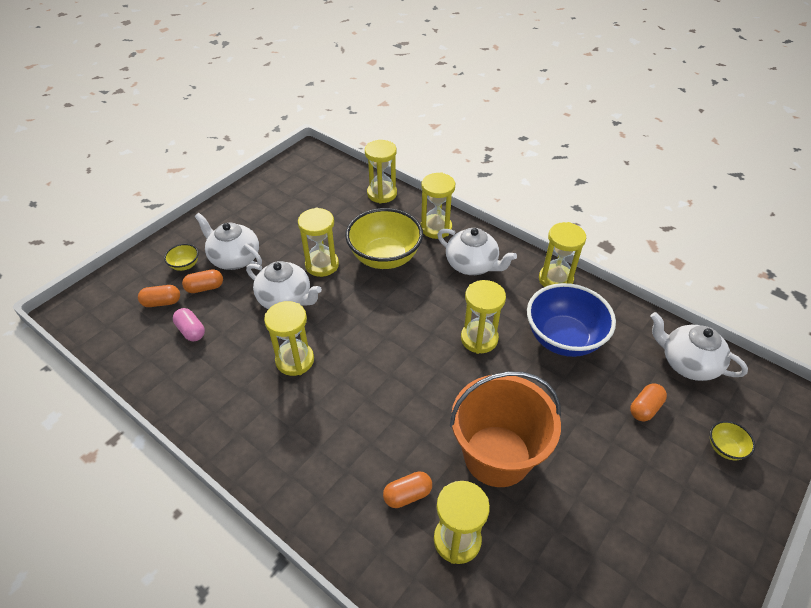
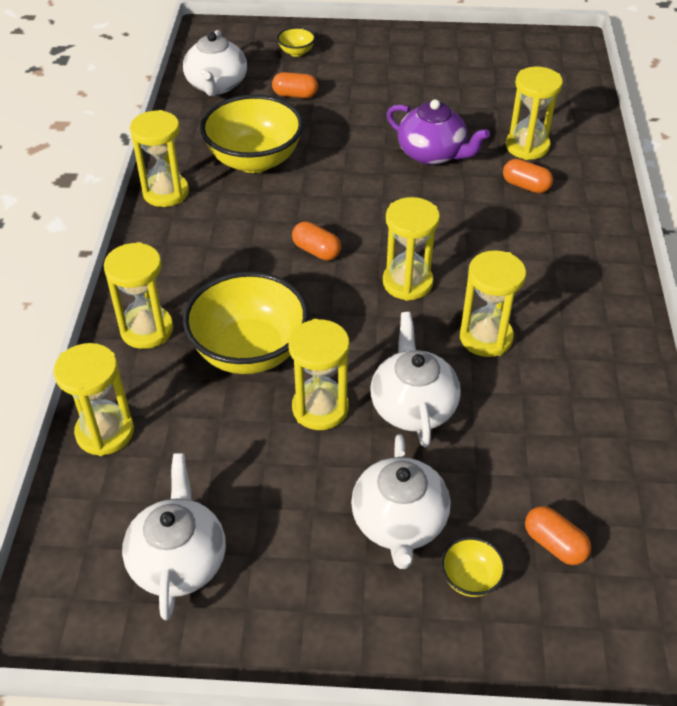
camera: 125 degrees left, 0 degrees up
pink capsule [173,308,205,341] -> none
orange capsule [182,269,223,293] -> orange capsule moved to [292,221,341,261]
white teapot [437,228,517,275] -> white teapot moved to [122,453,226,620]
orange bucket [450,371,561,487] -> purple teapot [387,99,490,165]
yellow hourglass [461,280,506,354] -> yellow hourglass moved to [383,197,440,301]
blue bowl [527,283,616,357] -> yellow bowl [200,94,304,173]

